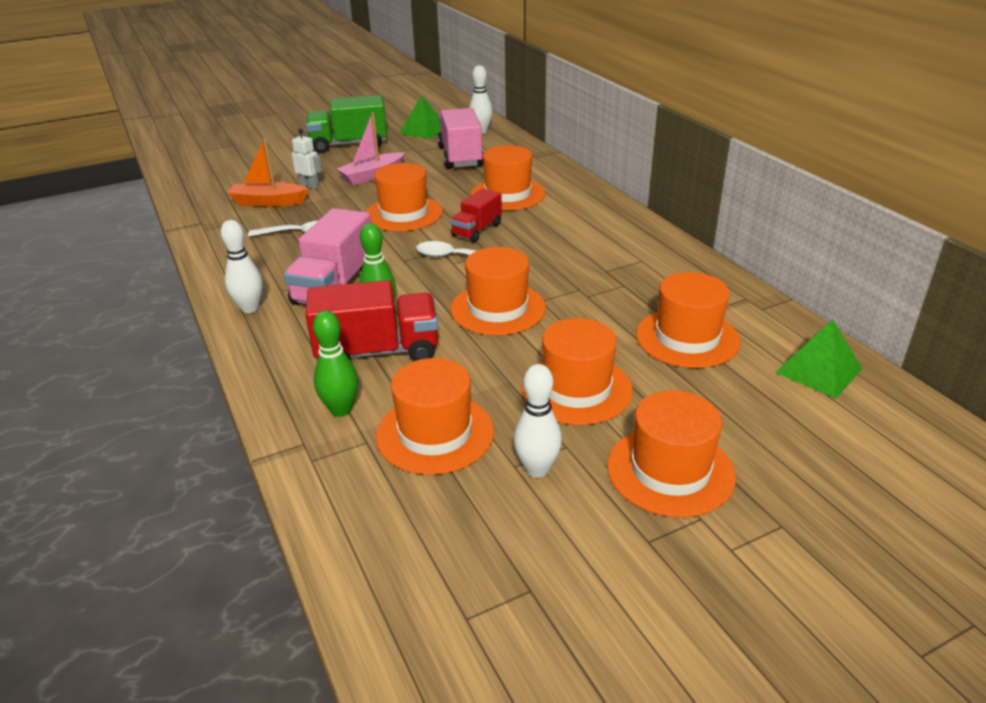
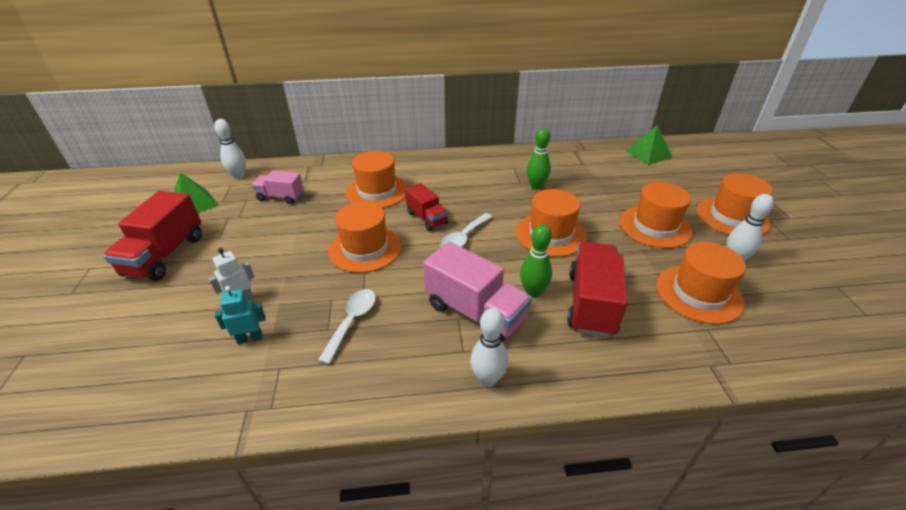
camera: 70 degrees left, 5 degrees up
orange boat [227,138,309,207] -> turquoise robot [215,286,266,344]
green truck [306,95,387,153] -> red truck [103,191,202,281]
green bowling pin [313,310,358,417] -> green bowling pin moved to [527,127,551,190]
pink boat [337,112,405,185] -> none
pink truck [438,108,483,169] -> pink truck [251,171,304,204], size x0.60
orange hat [636,272,741,368] -> none

